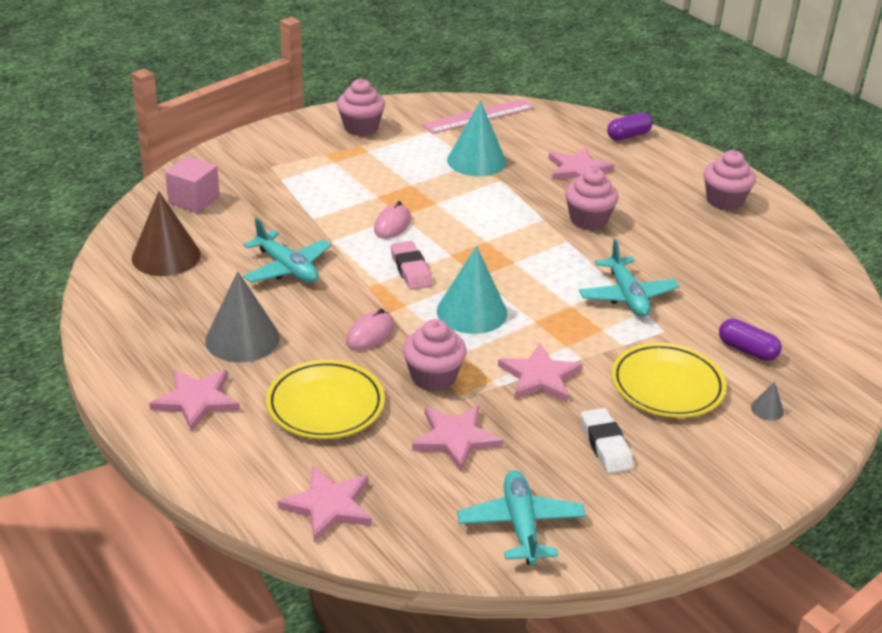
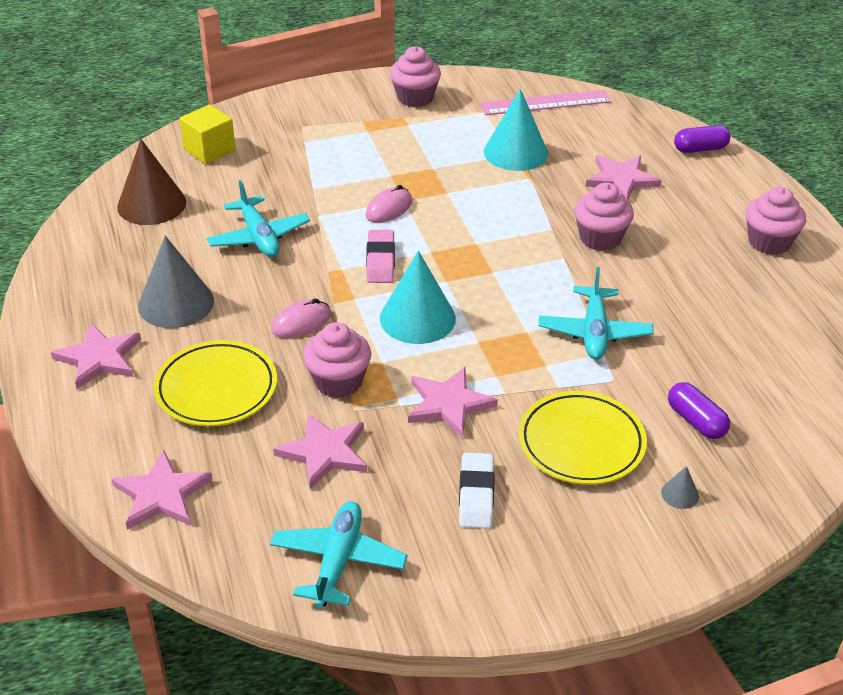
camera: 20 degrees right, 5 degrees up
pink cube [165,156,220,213] -> yellow cube [179,105,236,164]

